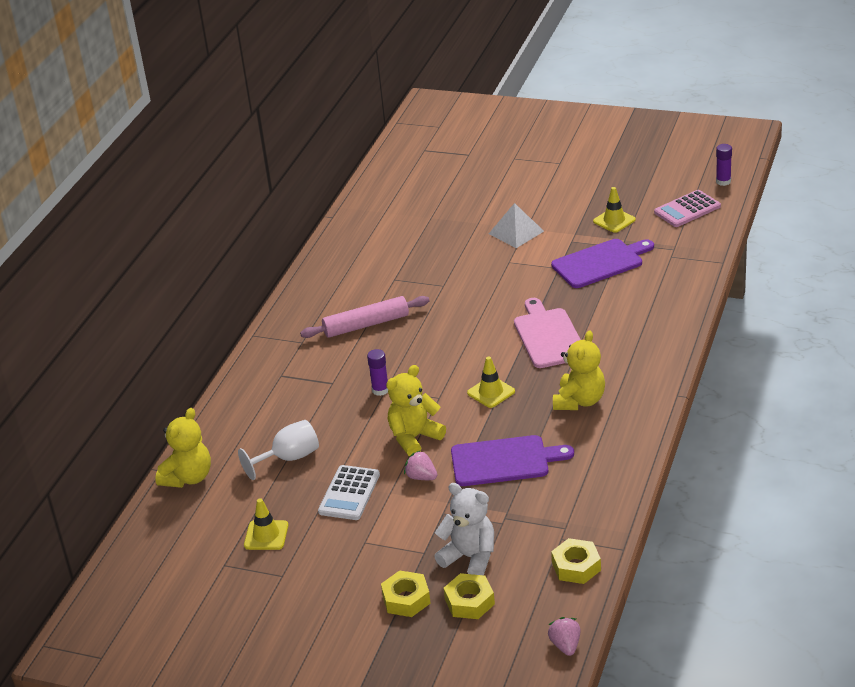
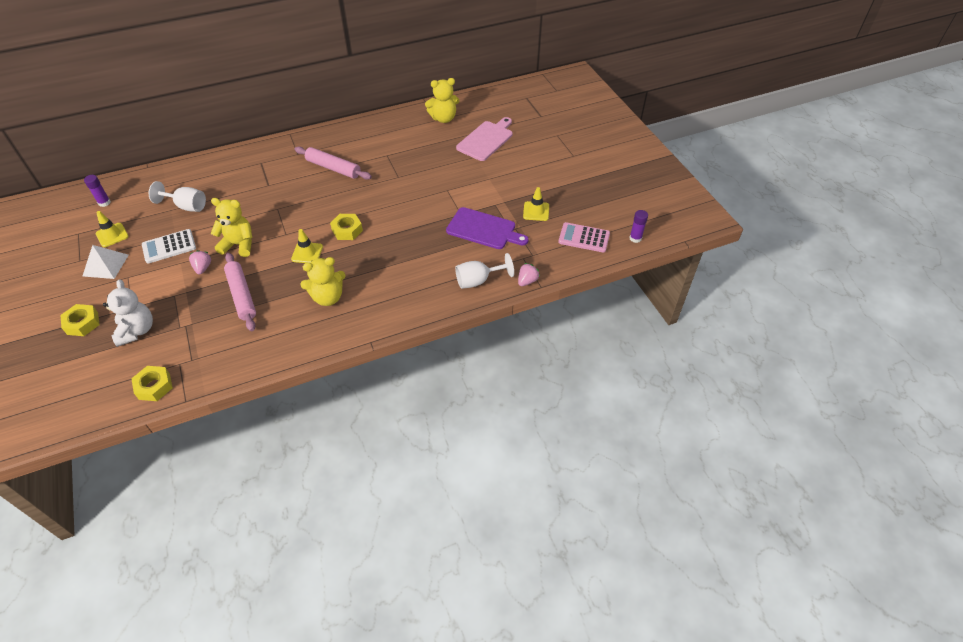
camera: 45 degrees right, 15 degrees up
yellow teddy bear [155,408,211,488] -> yellow teddy bear moved to [425,78,459,123]
purple glue stick [367,349,388,396] -> purple glue stick moved to [84,175,111,207]
yellow nut [444,573,495,619] -> yellow nut moved to [330,214,363,240]
purple cutting board [451,435,574,486] -> pink rolling pin [224,253,256,331]
white pyramid [489,203,544,248] -> white pyramid moved to [83,245,128,279]
pink cutting board [514,298,581,368] -> pink cutting board moved to [456,117,513,161]
pink strawberry [548,617,580,656] -> pink strawberry moved to [518,263,540,286]
none -> white goblet [455,253,514,289]

